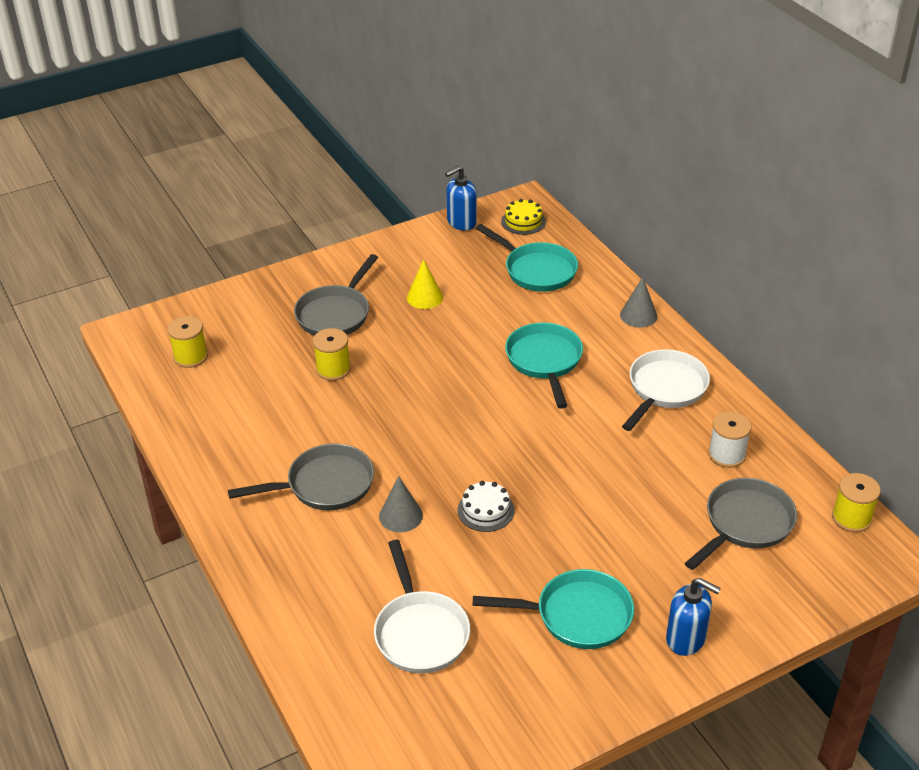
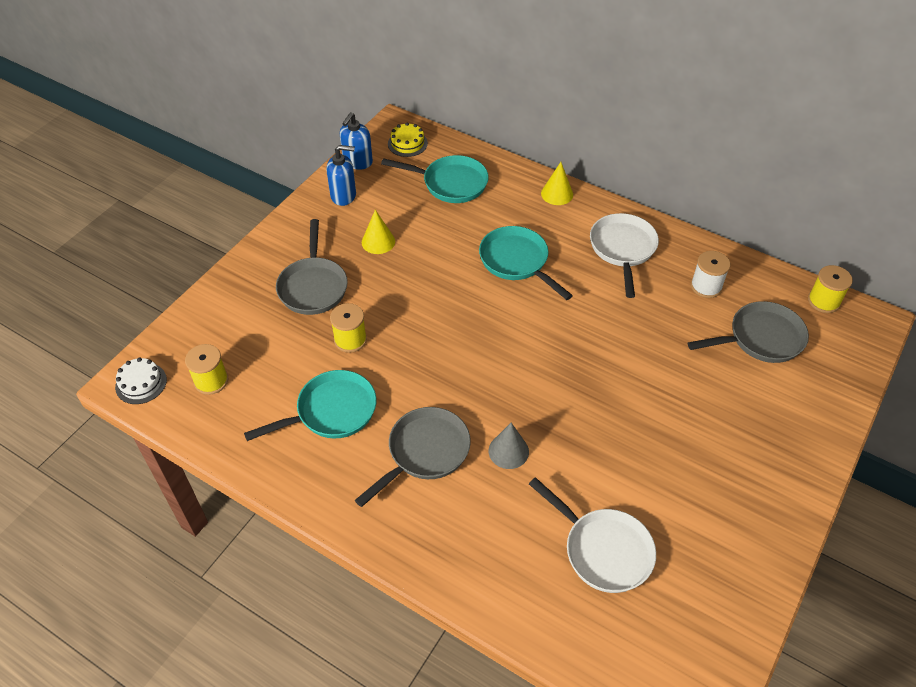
camera: 30 degrees left, 10 degrees up
white cake [458,481,515,532] -> white cake moved to [115,357,167,404]
turquoise pan [473,569,634,649] -> turquoise pan moved to [244,370,376,441]
grey cone [620,277,658,328] -> yellow cone [541,162,573,205]
blue soap dispenser [666,578,721,656] -> blue soap dispenser moved to [327,145,356,206]
grey pan [685,478,797,570] -> grey pan turned 60 degrees clockwise [688,301,809,363]

